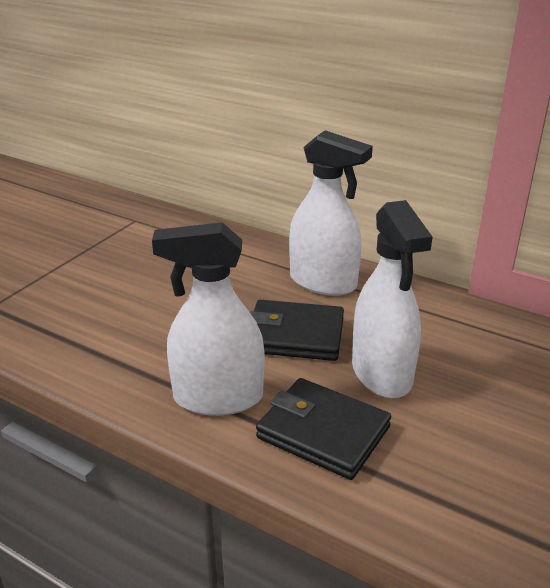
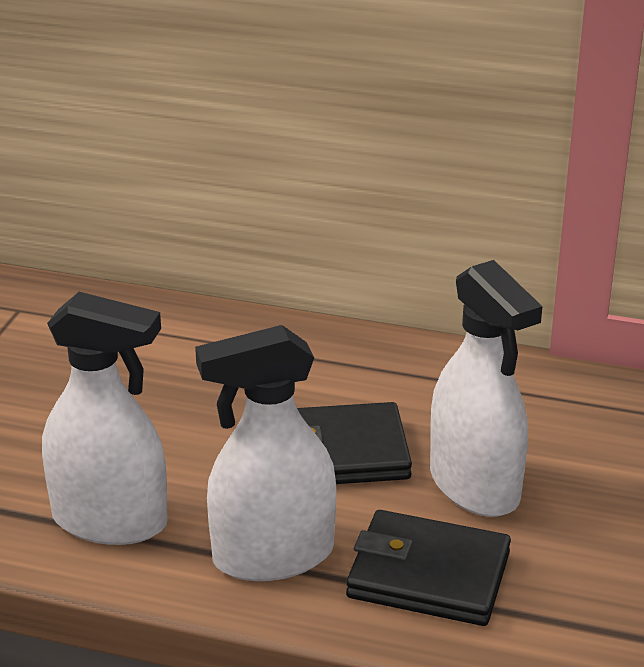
camera: 15 degrees left, 0 degrees up
white spray bottle [289,130,373,296] -> white spray bottle moved to [42,292,168,545]

